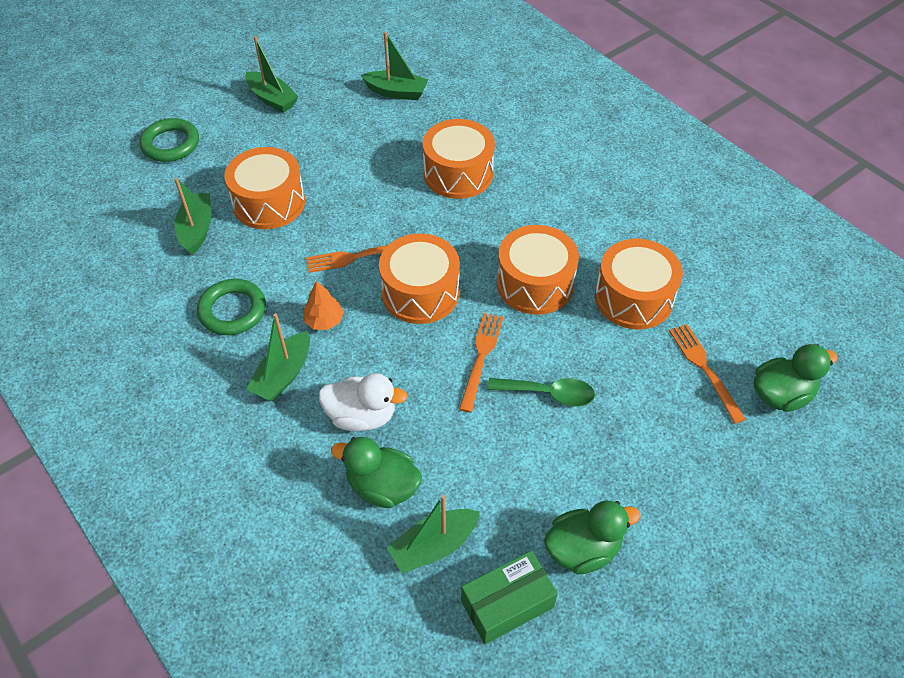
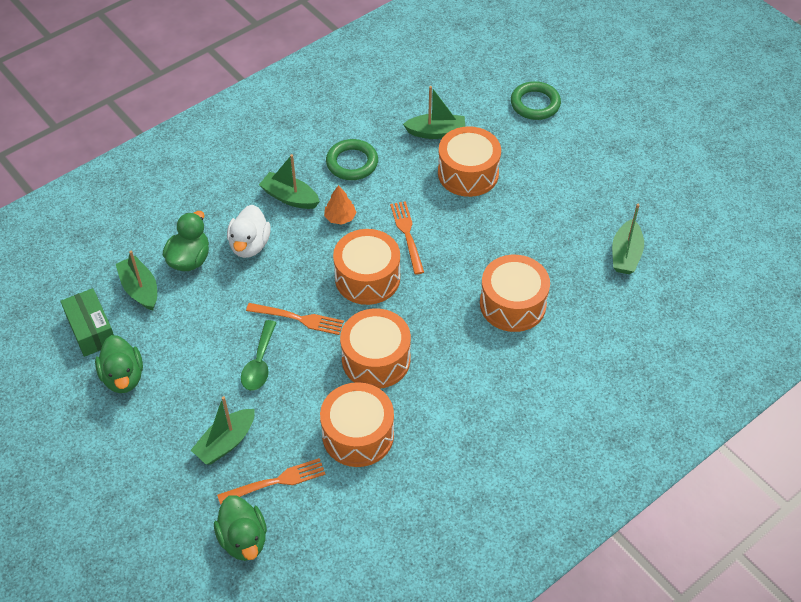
camera: 90 degrees right, 0 degrees up
green boat [245,36,299,113] -> green boat moved to [191,396,255,465]

